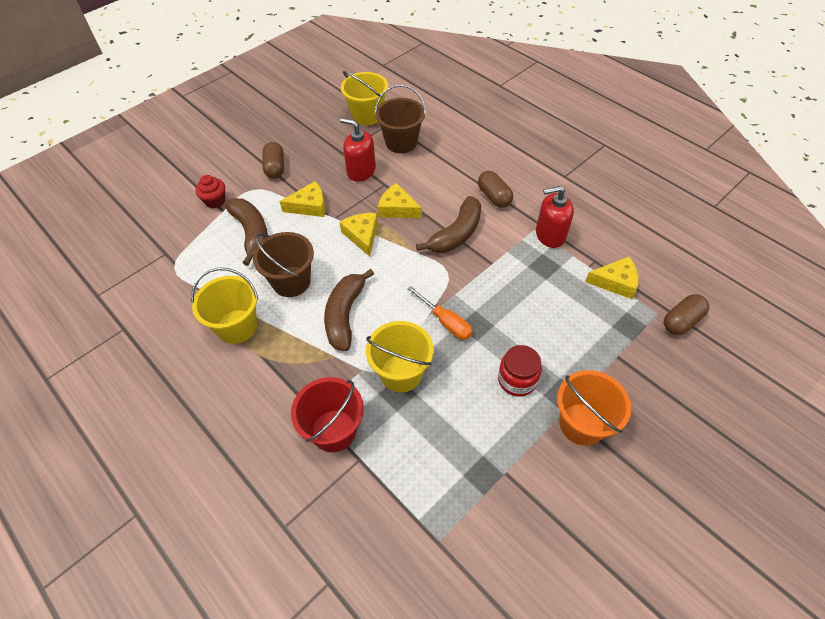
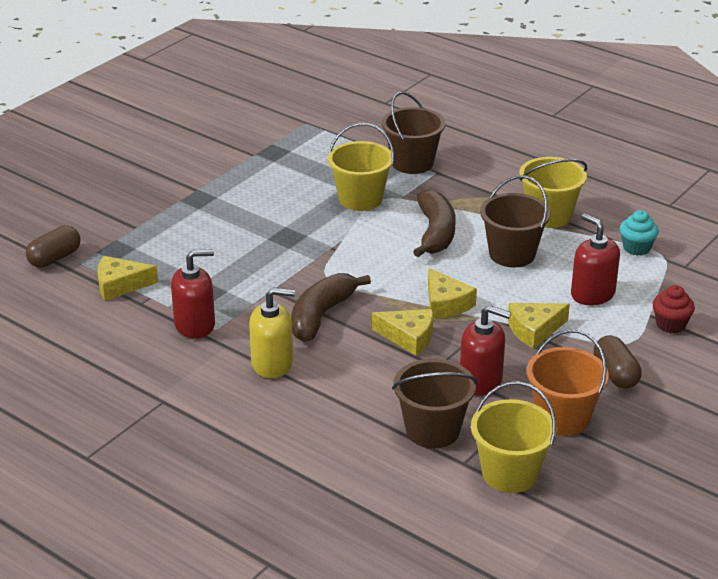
camera: 170 degrees right, 20 degrees down
brown banana [225,198,268,266] -> red soap dispenser [571,214,620,305]
red bucket [291,377,364,452] -> brown bucket [382,91,445,174]
orange screwdriver [408,286,472,340] -> none
brown capsule [478,171,513,208] -> yellow soap dispenser [249,287,295,378]
red jar [498,345,542,397] -> none
orange bucket [557,370,632,446] -> orange bucket moved to [527,330,609,436]
none -> turquoise cupcake [620,210,659,256]

